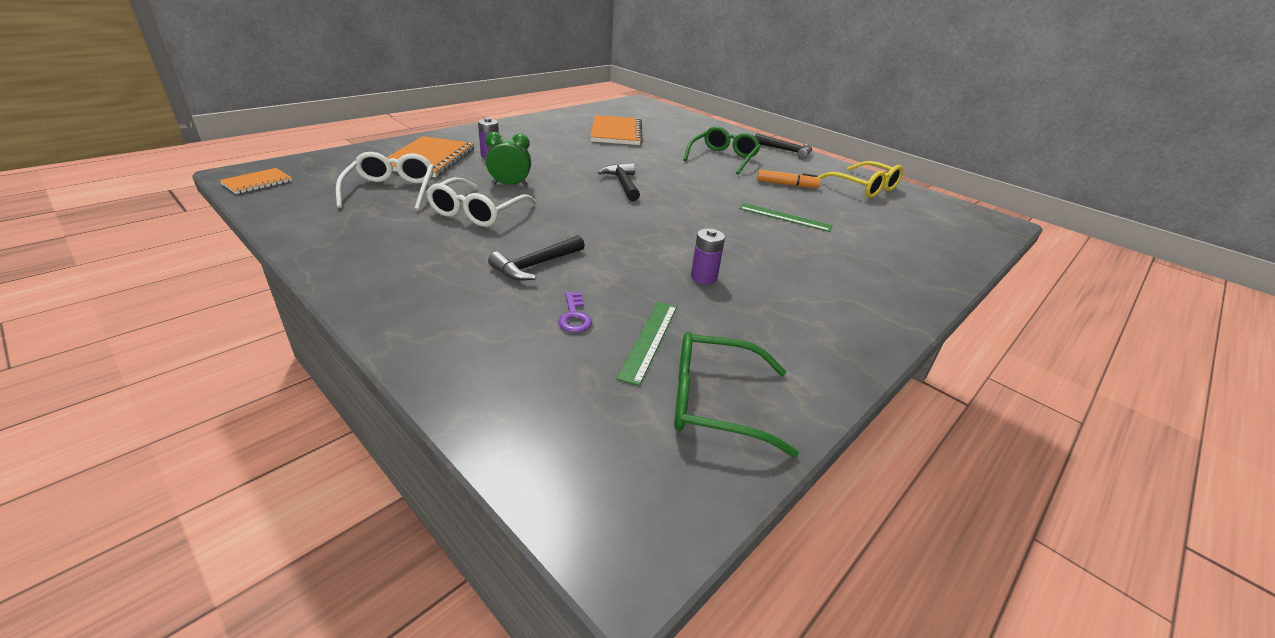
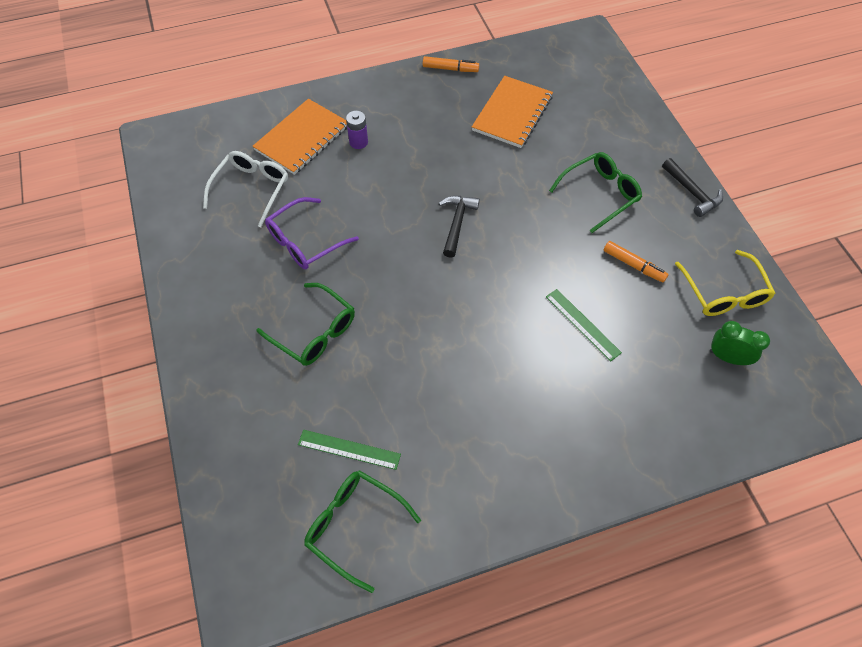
camera: 30 degrees right, 25 degrees up
orange notebook [220,168,292,194] -> none
white glasses [426,177,536,227] -> purple glasses [265,197,359,270]
green clock [485,132,531,186] -> green clock moved to [710,321,770,365]
black hammer [488,235,585,281] -> green glasses [256,283,355,366]
purple key [558,292,592,333] -> none
green ruler [617,302,677,386] -> green ruler turned 60 degrees clockwise [298,430,401,470]
purple battery [691,229,725,285] -> none
none -> orange marker [423,56,479,72]

